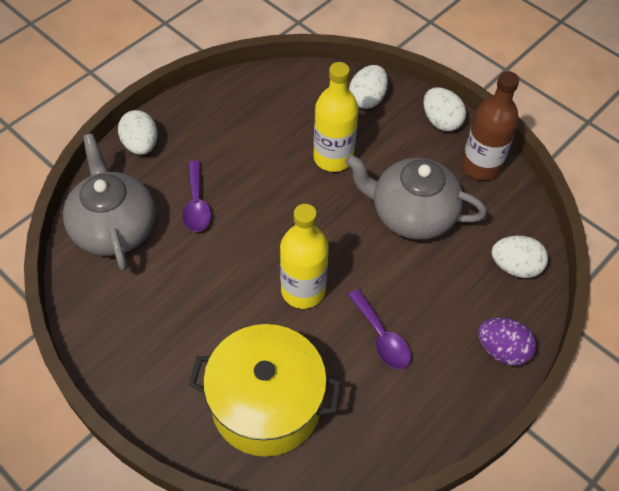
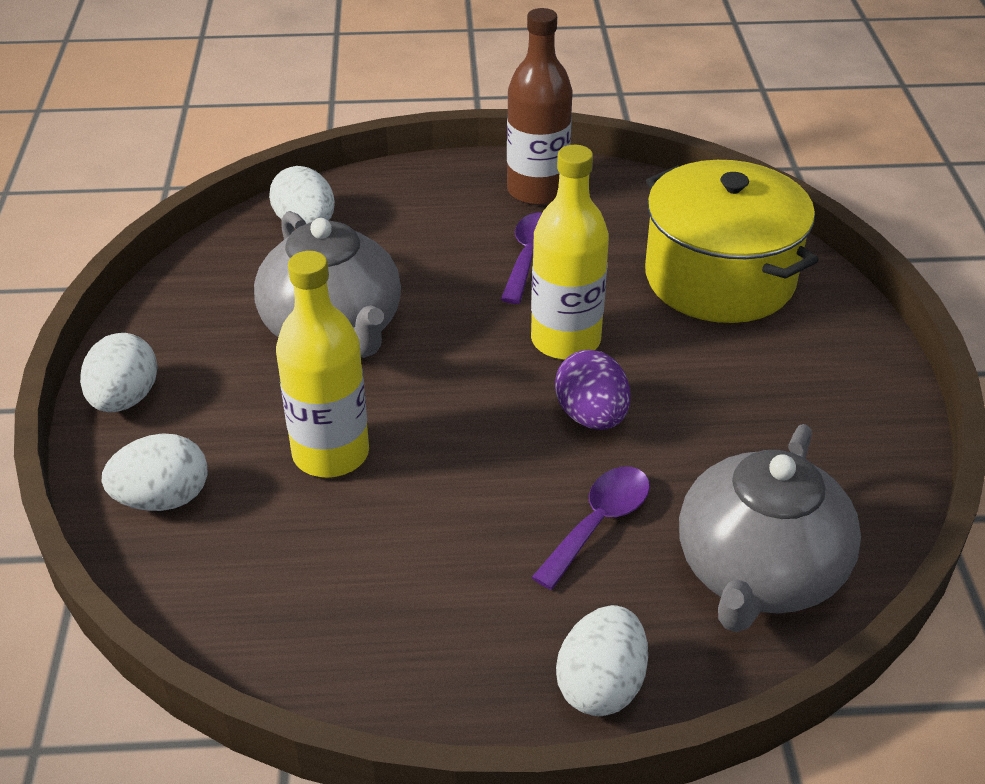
camera: 135 degrees left, 15 degrees down
brown bottle [462,71,519,181] -> brown bottle moved to [507,8,573,205]
purple egg [478,317,536,366] -> purple egg moved to [555,350,631,430]

